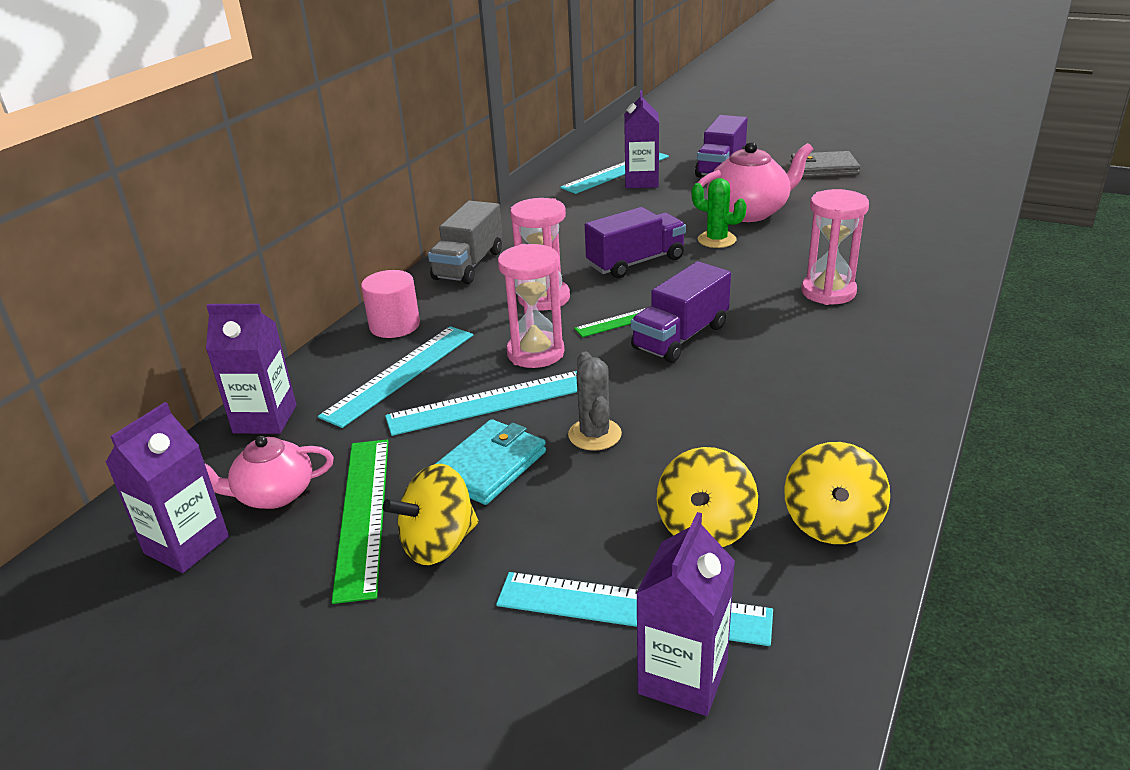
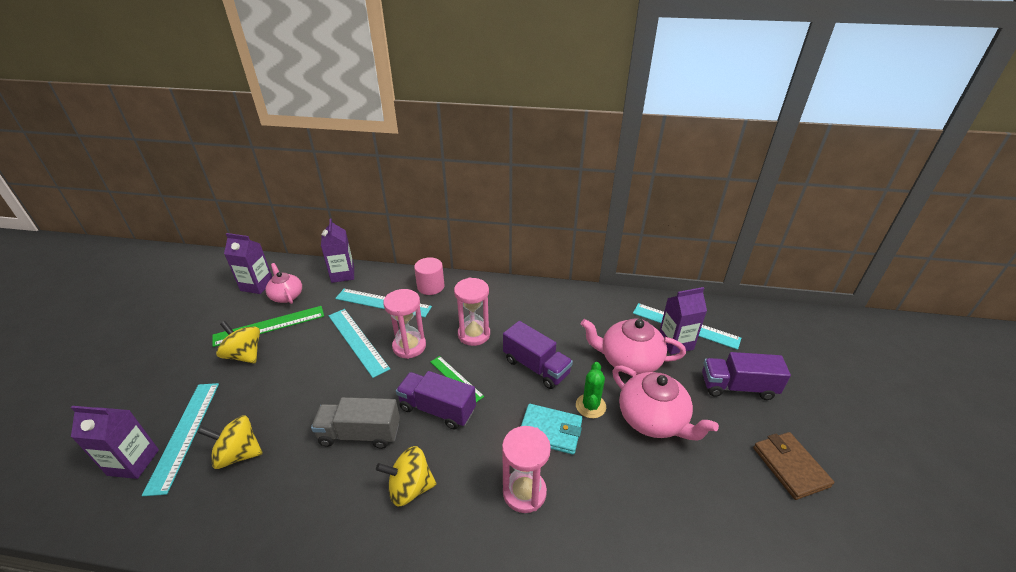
camera: 70 degrees right, 5 degrees up
grey truck [428,201,502,284] -> grey truck moved to [311,397,400,449]
turquoise wallet [436,419,546,505] -> turquoise wallet moved to [521,404,583,455]
grey cactus [568,352,622,451] -> none
yellow spinning top [784,442,890,544] -> yellow spinning top moved to [376,446,436,507]
grey wallet [791,151,860,177] -> brown wallet [753,432,834,500]
none -> pink teapot [581,318,686,375]

